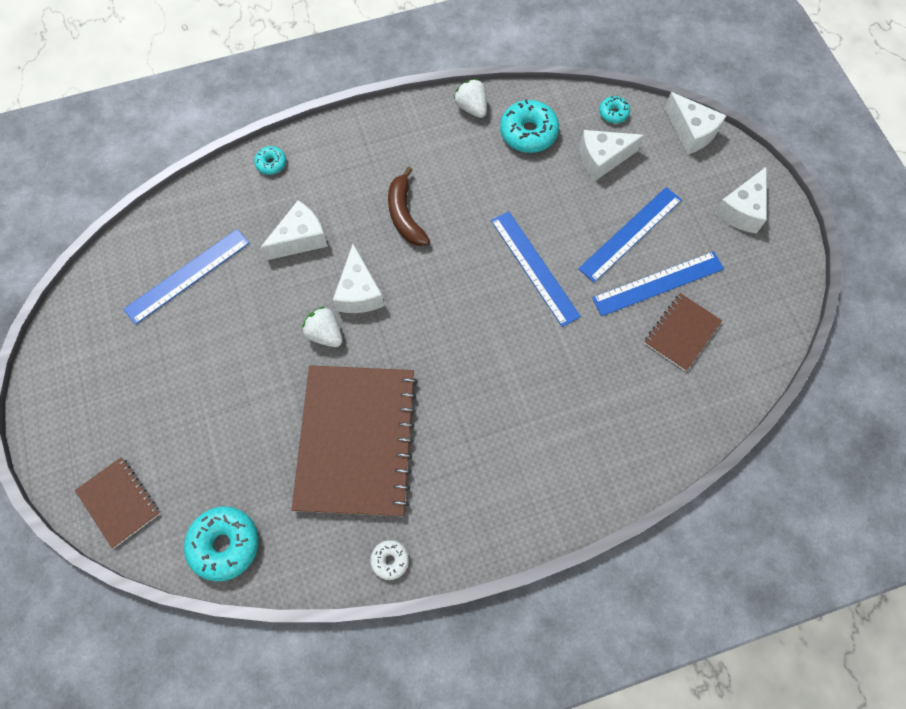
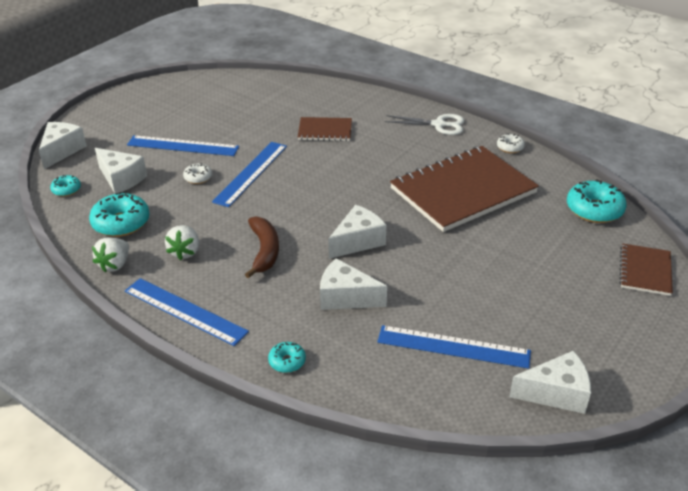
camera: 125 degrees left, 30 degrees down
white strawberry [302,306,343,347] -> white strawberry moved to [165,225,199,260]
brown banana [388,166,430,246] -> brown banana turned 45 degrees counterclockwise [245,216,279,279]
blue ruler [592,251,724,316] -> blue ruler moved to [125,278,249,346]
brown notebook [644,293,722,371] -> brown notebook moved to [298,117,352,141]
white cheese [714,167,767,233] -> white cheese moved to [509,351,591,414]
none -> white donut [183,163,212,184]
none -> white scissors [385,114,464,135]

